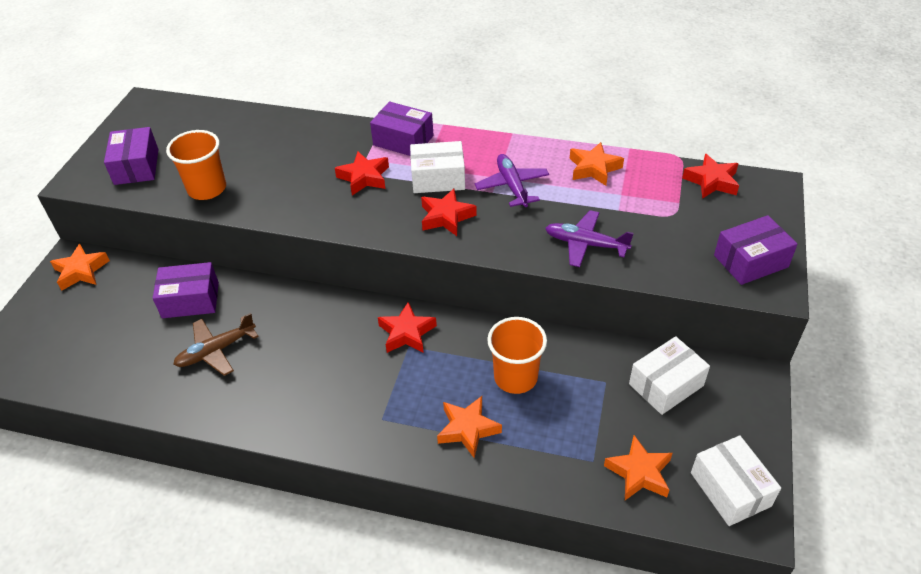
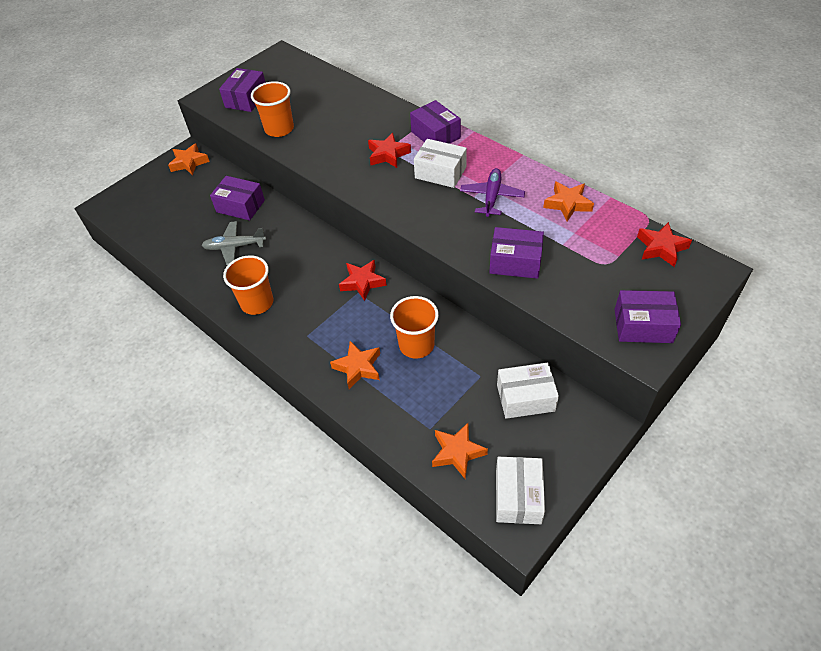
camera: 30 degrees right, 5 degrees up
brown plane [173,313,259,376] -> grey plane [201,221,266,265]
red star [421,189,477,236] -> none
purple plane [545,210,634,267] -> purple box [489,227,544,279]
none -> orange cup [223,255,273,315]

